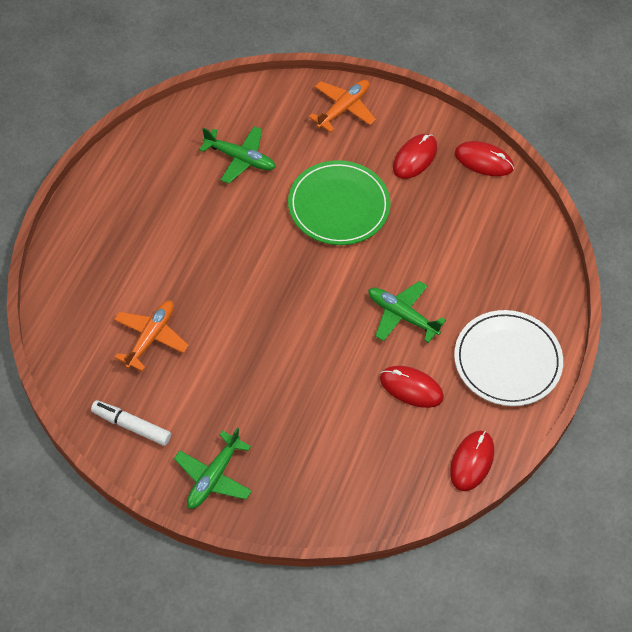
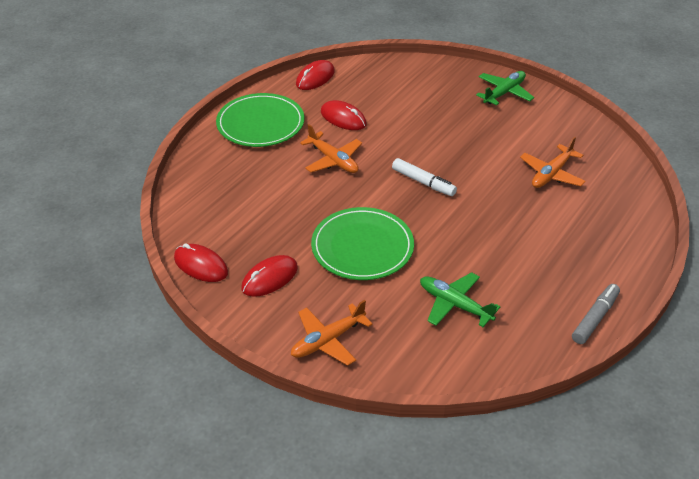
camera: 165 degrees left, 15 degrees down
white marker [91,400,171,446] -> white marker moved to [392,158,457,196]
green plane [368,281,446,343] -> orange plane [300,124,362,173]
white plate [454,310,563,406] -> green plate [216,93,304,147]
none -> grey marker [572,284,620,344]

